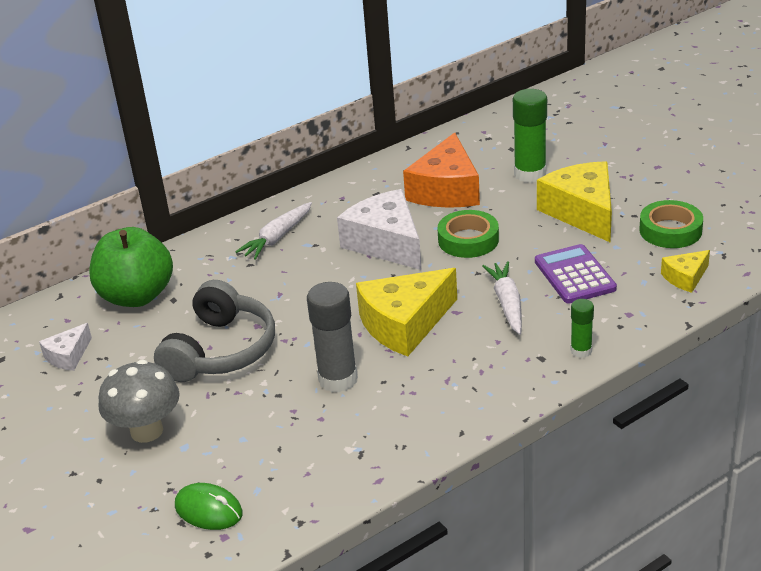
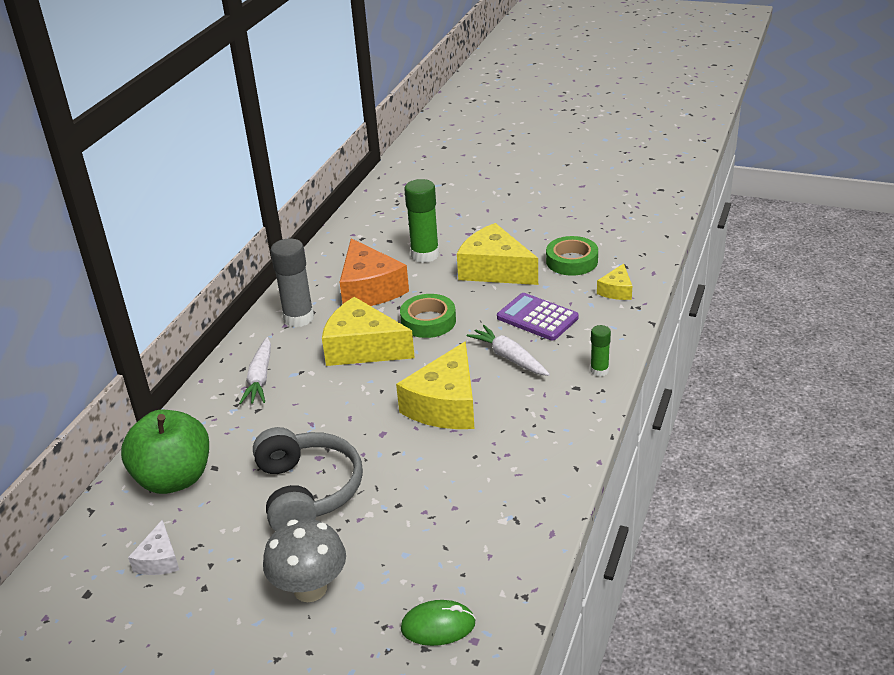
camera: 35 degrees left, 0 degrees up
grey glue stick [307,282,358,392] -> grey glue stick moved to [271,238,314,327]
white cheese [337,189,422,270] -> yellow cheese [322,297,415,366]

